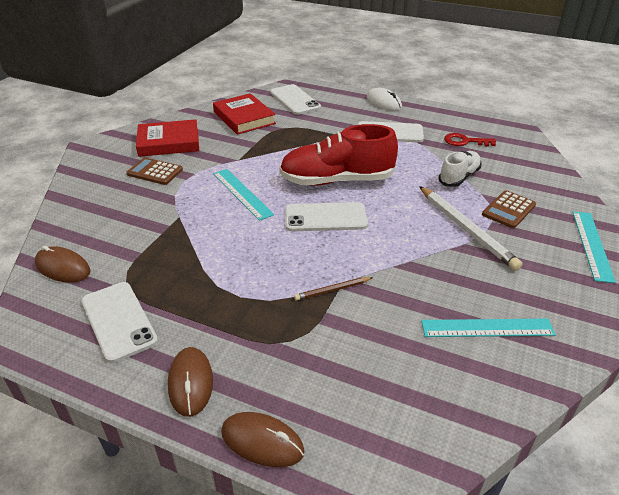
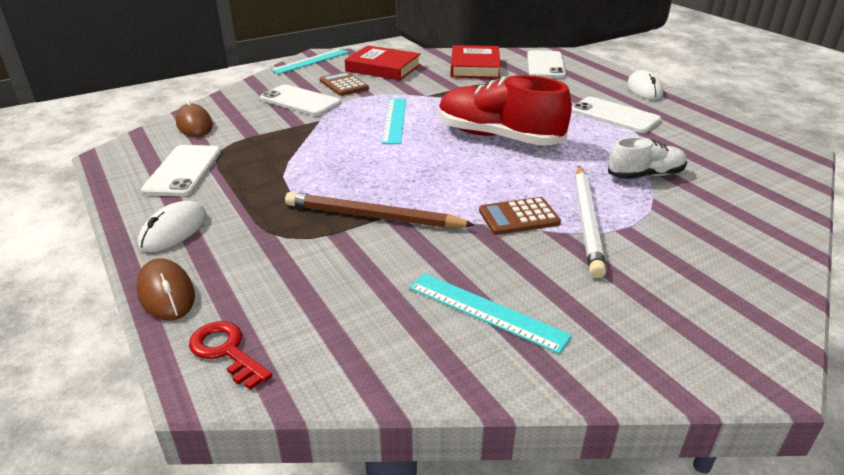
camera: 35 degrees right, 5 degrees down
brown mouse [168,347,213,417] -> white mouse [138,201,207,252]
white phone [285,202,368,231] -> white phone moved to [260,85,341,116]
brown pencil [294,277,373,301] -> brown pencil [285,192,475,228], size x2.01
red key [444,133,496,147] -> red key moved to [189,321,272,390]
brown calculator [482,190,536,228] -> brown calculator moved to [479,197,561,235]
turquoise ruler [572,211,616,283] -> turquoise ruler moved to [270,49,349,74]

